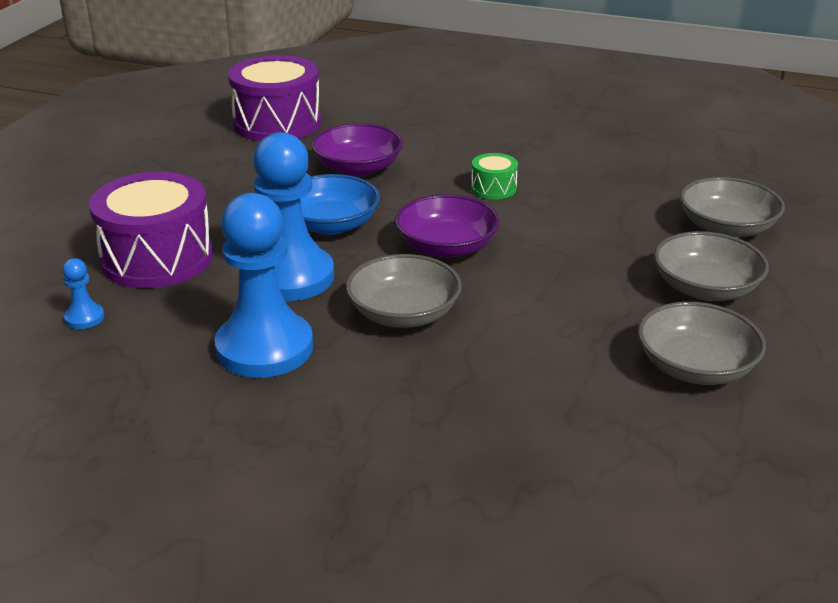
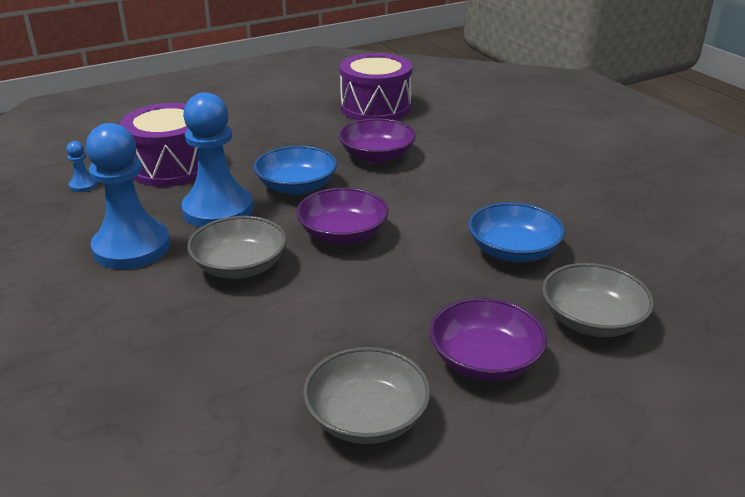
camera: 40 degrees right, 0 degrees up
green drum [471,153,518,200] -> none
grey bowl [654,231,769,301] -> purple bowl [429,298,547,381]
none -> blue bowl [468,202,565,262]

